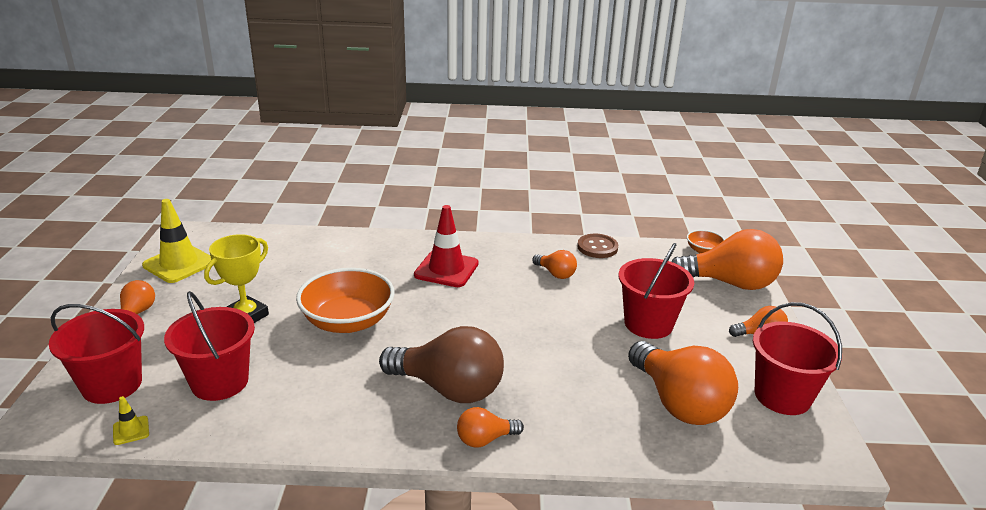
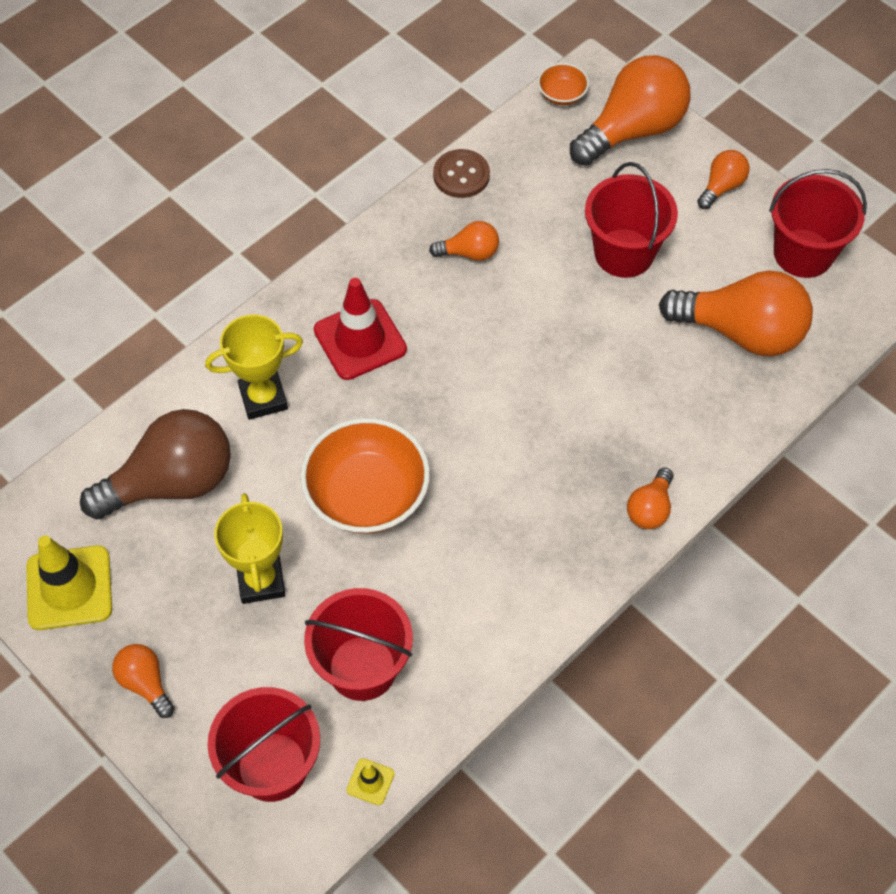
camera: 45 degrees left, 30 degrees up
brown light bulb [379,326,504,403] -> brown light bulb moved to [80,409,231,520]
none -> yellow trophy [205,315,303,420]

